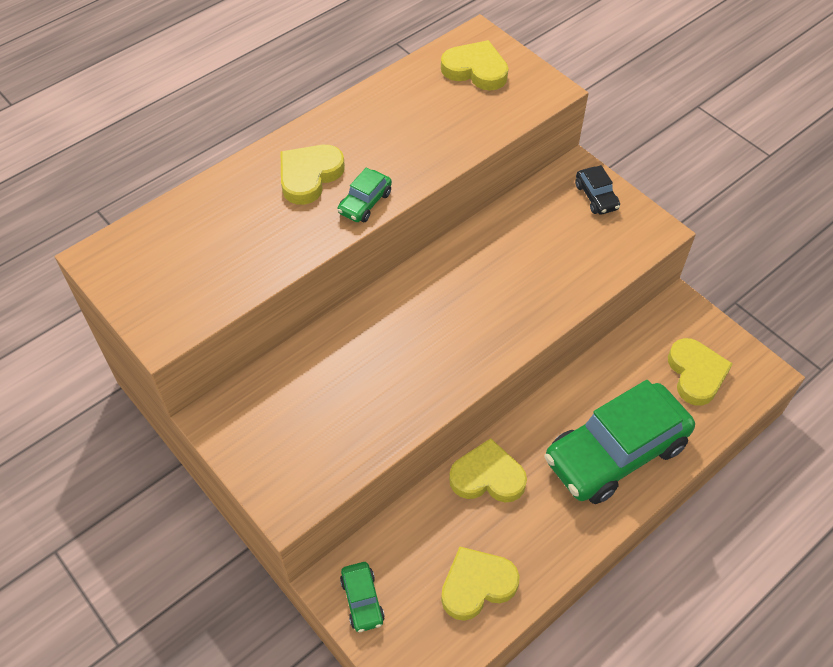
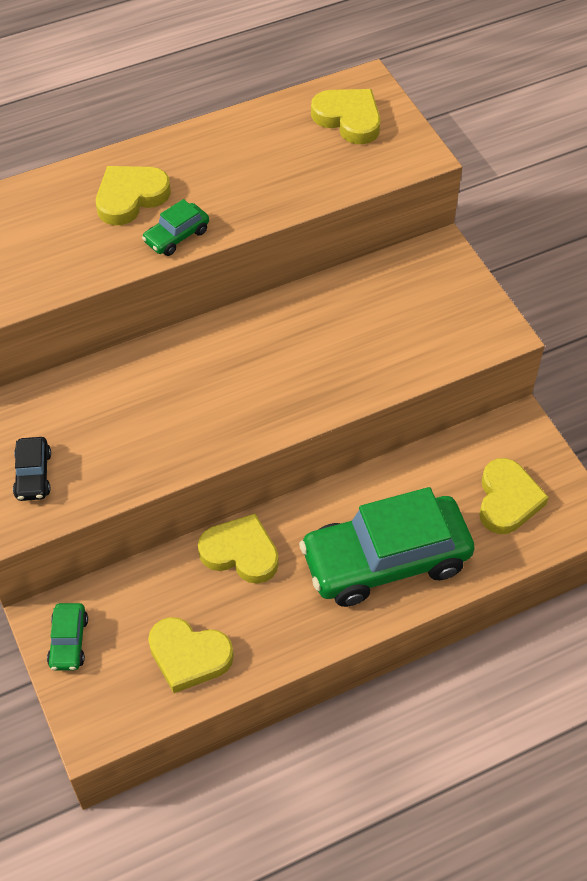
camera: 15 degrees right, 0 degrees up
yellow heart [441,547,520,621] -> yellow heart turned 150 degrees counterclockwise [148,617,234,693]
black car [575,165,620,215] -> black car moved to [13,437,51,501]

